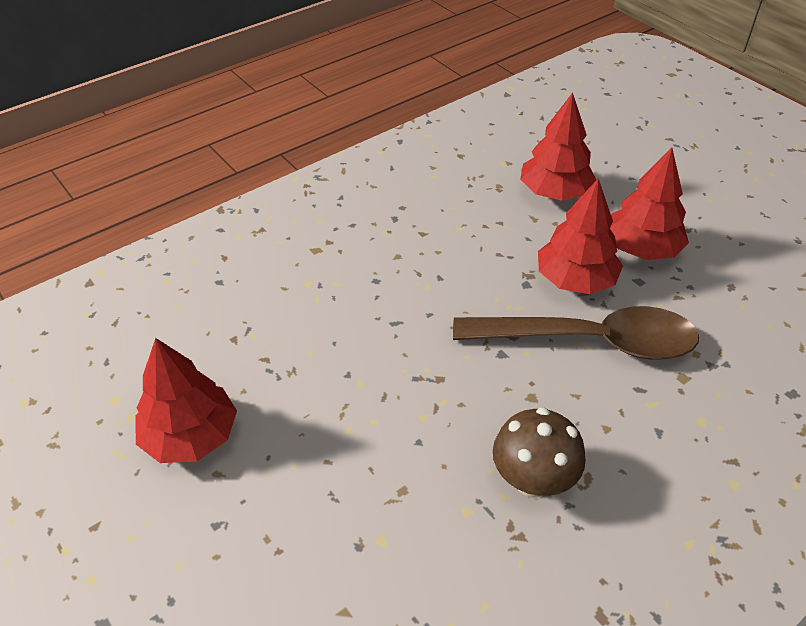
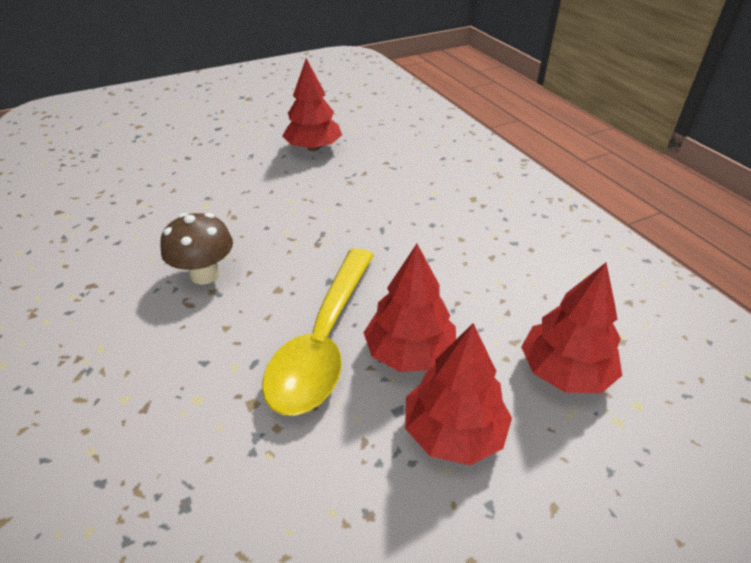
camera: 100 degrees right, 5 degrees down
brown spoon [453,306,699,360] -> yellow spoon [262,248,374,416]

